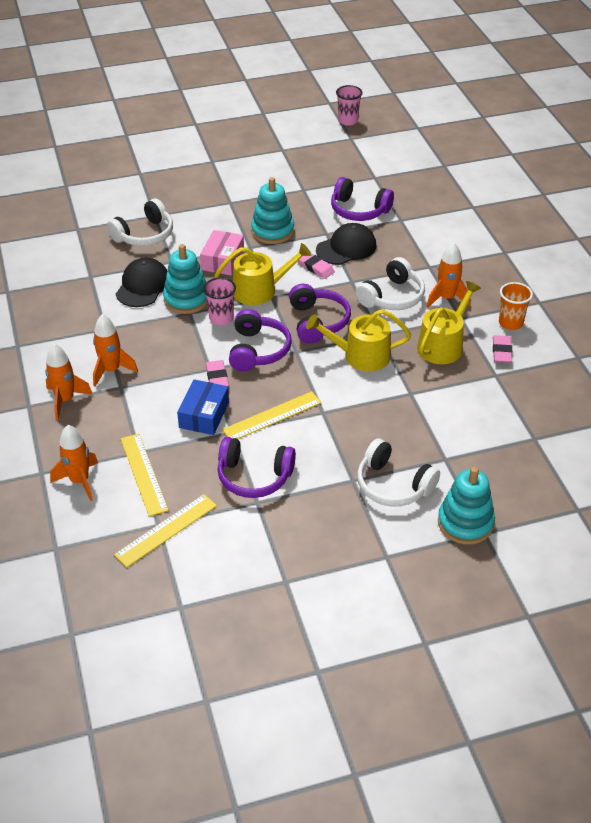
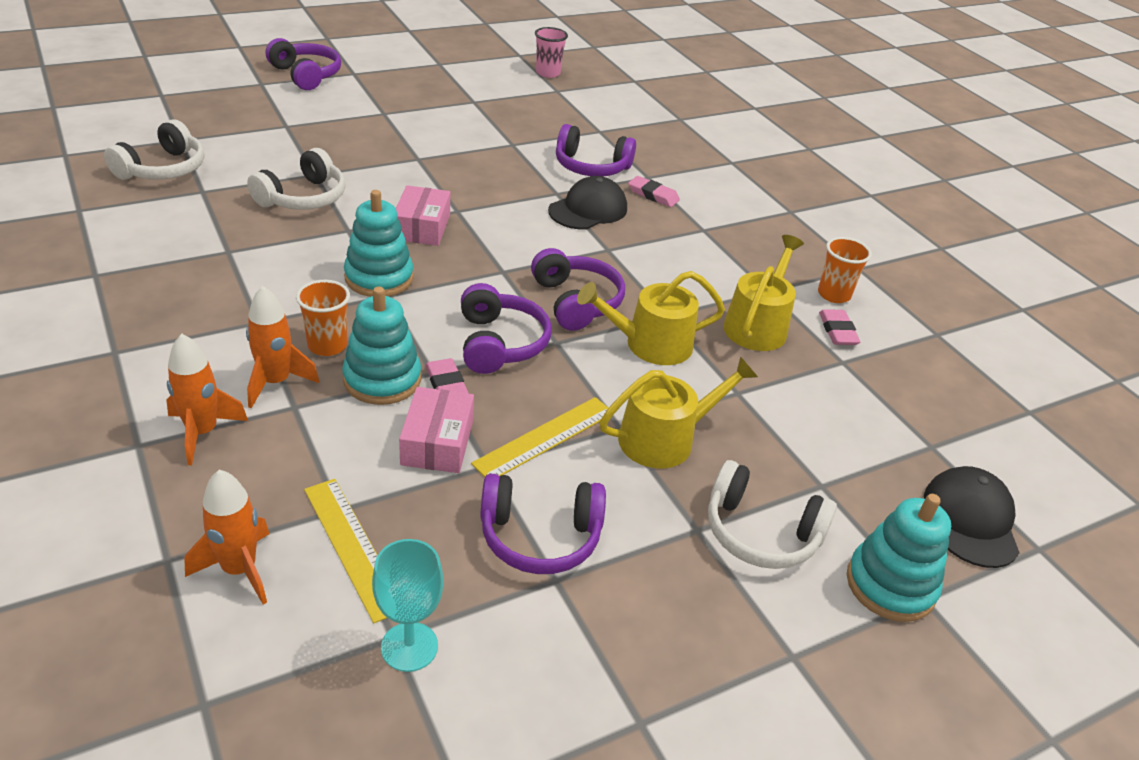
camera: 15 degrees left, 5 degrees down
yellow ruler [114,494,217,568] -> turquoise goblet [372,539,443,672]
black cap [116,258,167,307] -> black cap moved to [924,466,1020,568]
blue box [177,379,229,435] -> pink box [399,387,474,473]
pink cup [203,277,236,325] -> none
yellow watering can [214,243,311,305] -> yellow watering can moved to [599,356,758,468]
turquoise stacking toy [251,177,294,244] -> turquoise stacking toy moved to [342,286,421,405]
pink eraser [298,254,335,279] -> pink eraser moved to [628,176,680,207]
white headphones [355,257,425,310] -> white headphones moved to [104,119,204,180]
orange rocket [426,242,471,308] -> none
none -> purple headphones [266,38,341,90]
none -> orange cup [296,280,350,356]

